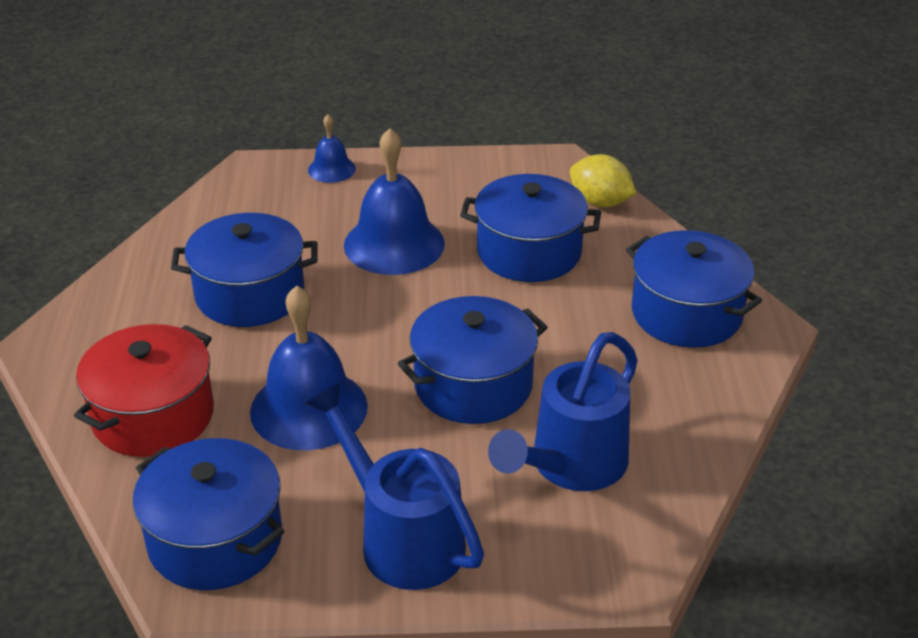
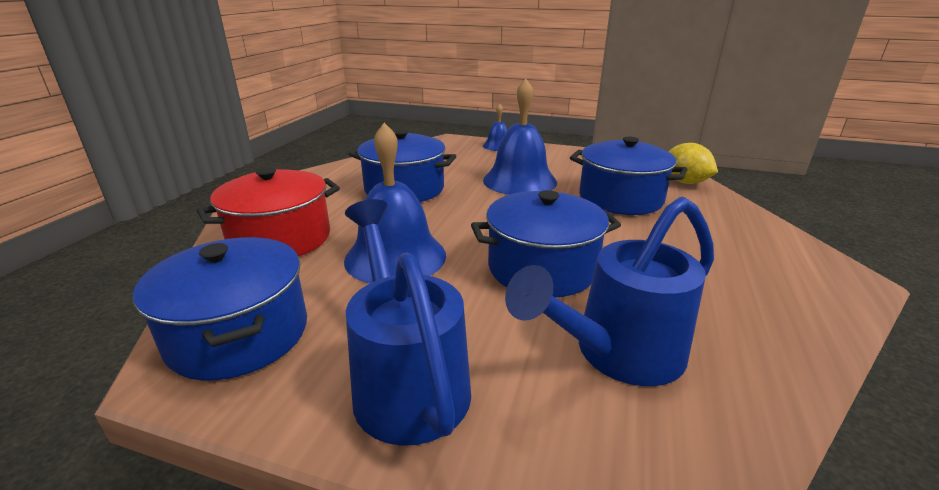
camera: 20 degrees right, 10 degrees down
blue pot [626,230,762,348] -> none

